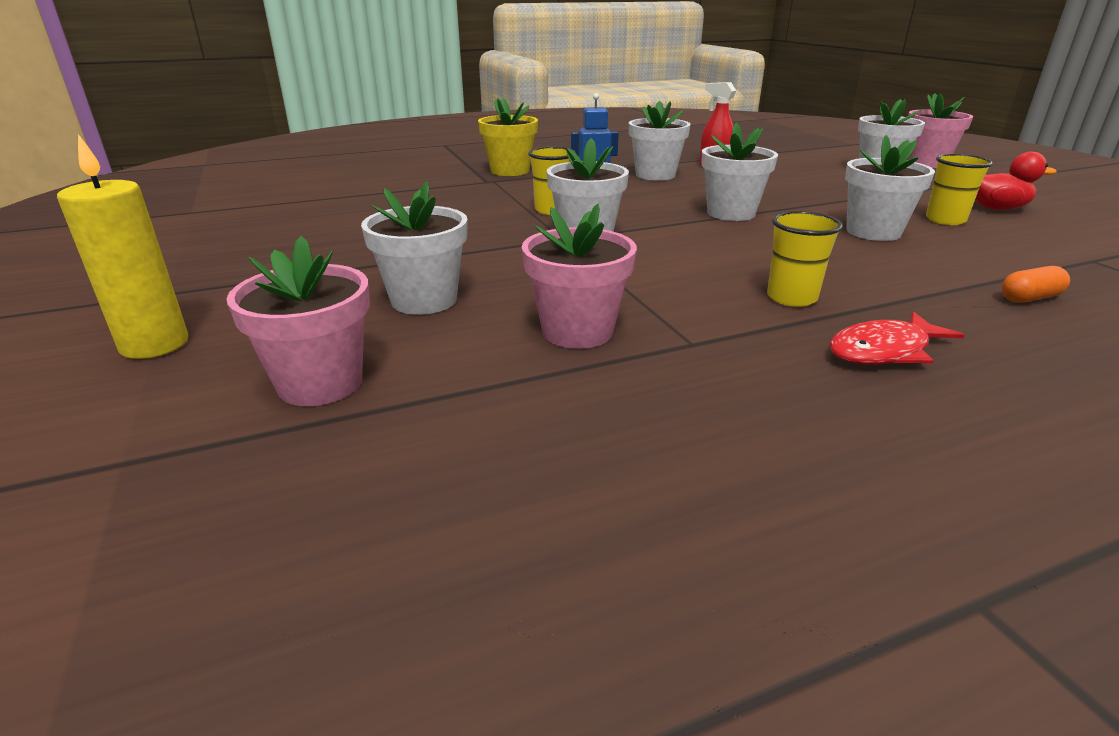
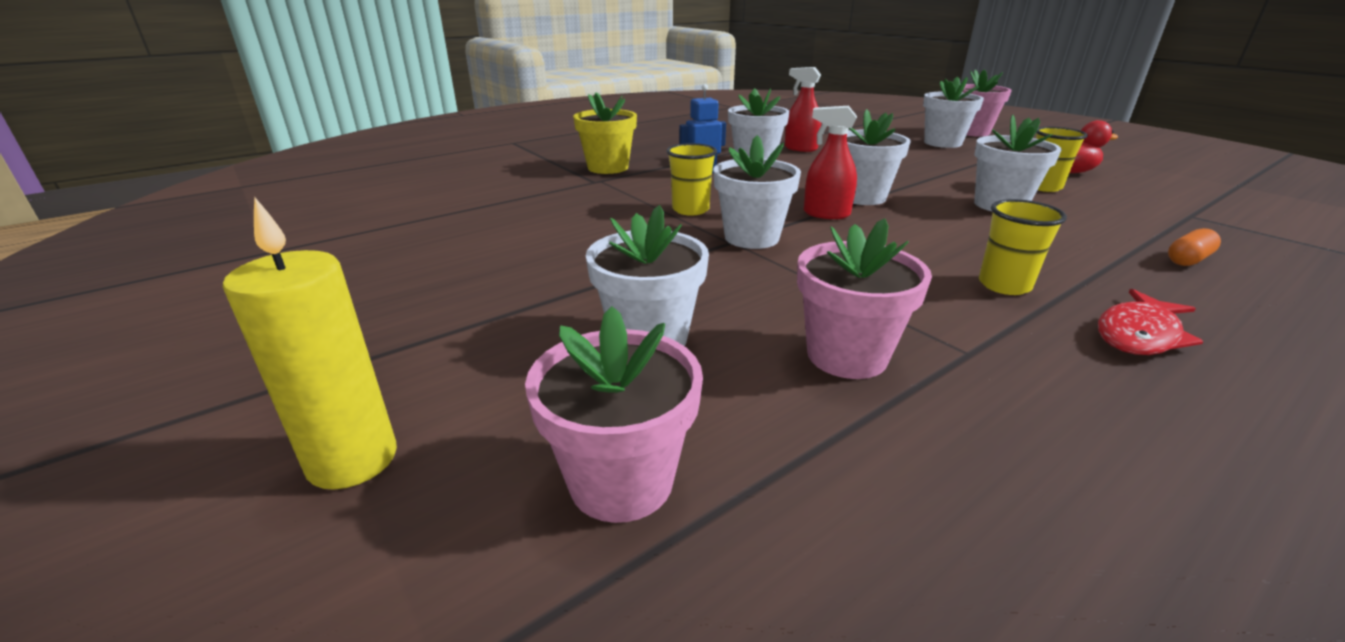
camera: 15 degrees left, 0 degrees up
none -> red spray bottle [804,106,857,219]

